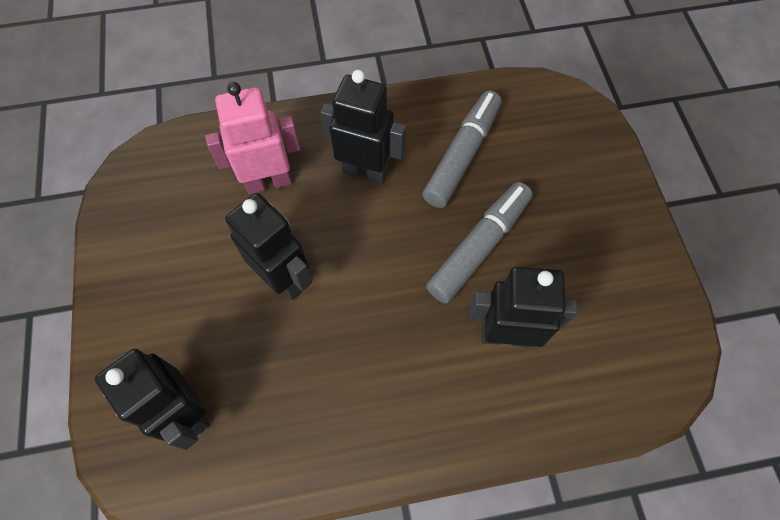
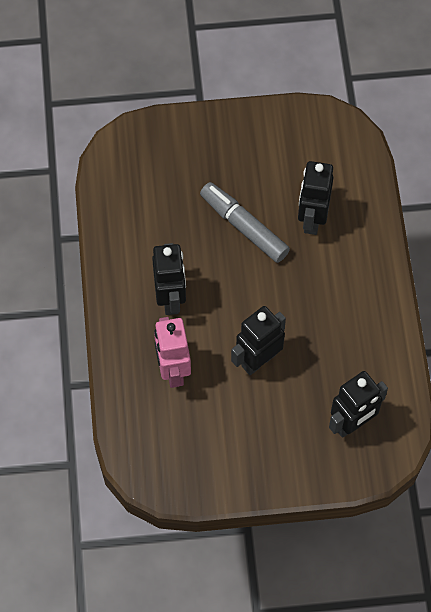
camera: 85 degrees left, 0 degrees up
black robot [320,70,406,185] -> black robot turned 150 degrees clockwise [152,243,186,315]
grey marker [422,91,502,208] -> none

